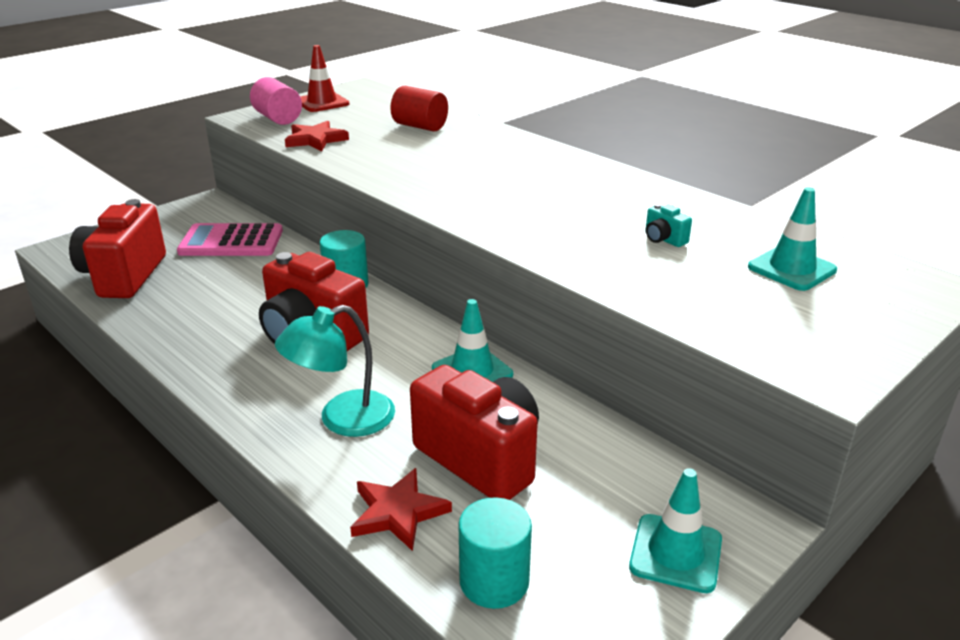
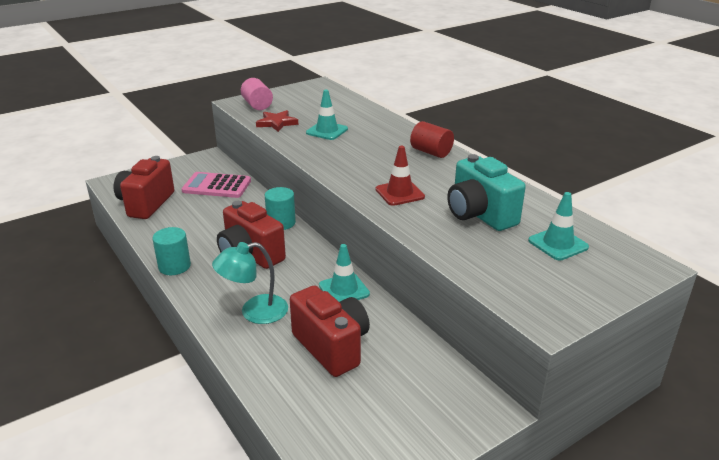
camera: 10 degrees right, 0 degrees up
red traffic cone [300,45,349,112] -> red traffic cone moved to [376,146,425,206]
red star [350,468,452,551] -> none
red cylinder [390,86,448,132] -> red cylinder moved to [410,121,454,158]
turquoise cylinder [458,497,532,609] -> turquoise cylinder moved to [152,227,191,275]
turquoise traffic cone [629,468,722,593] -> turquoise traffic cone moved to [306,90,348,140]
turquoise camera [645,204,692,247] -> turquoise camera [447,154,526,231], size x2.50

